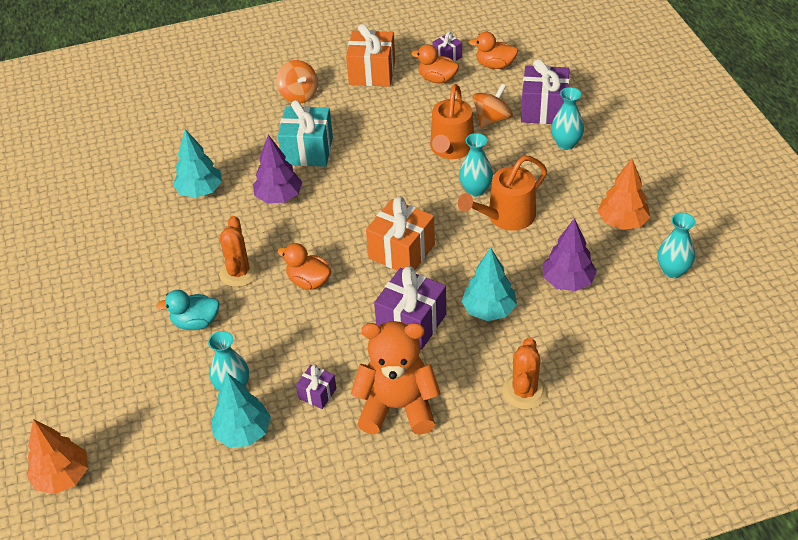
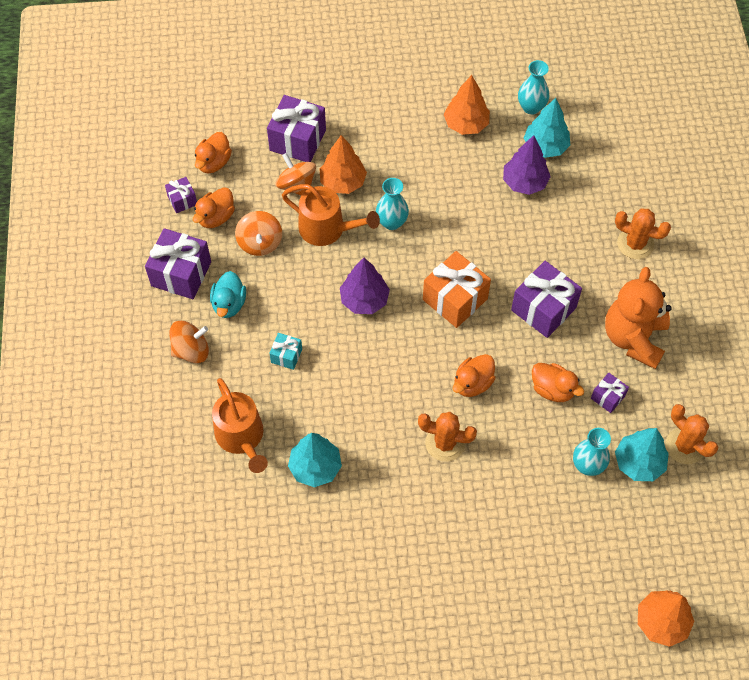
camera: 80 degrees left, 15 degrees up
turquoise duck [156,290,220,330] -> turquoise duck moved to [210,271,246,318]
purple tree [253,135,302,203] -> purple tree moved to [340,258,390,314]
turquoise gift [278,100,333,167] -> turquoise gift [269,333,302,370], size x0.51
orange gift [346,24,395,87] -> purple gift [145,228,211,299]
orange watering can [458,156,547,231] -> orange watering can moved to [212,378,268,473]
turquoise tree [461,248,517,321] -> turquoise tree moved to [524,98,570,158]
turquoise vase [551,87,584,150] -> none
none -> orange spinning top [235,211,282,256]
none -> orange tree [320,135,367,194]
none -> orange duck [532,363,584,402]
none -> orange cactus [665,404,718,464]

